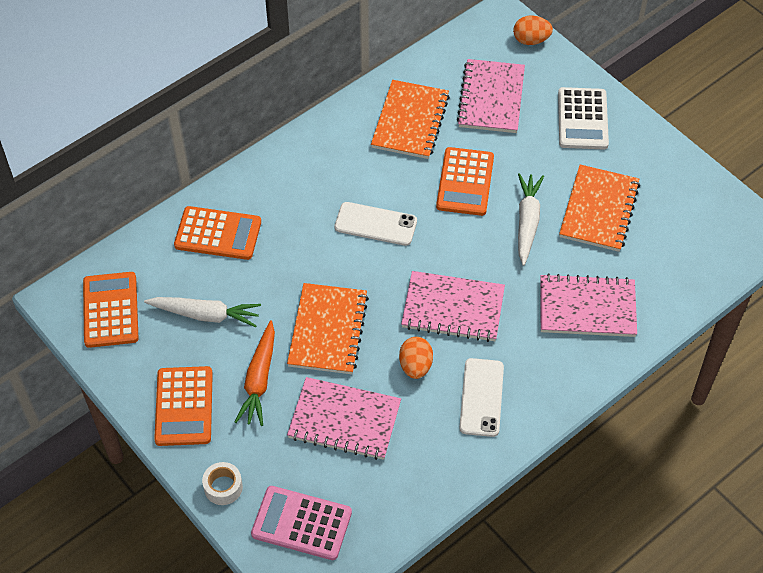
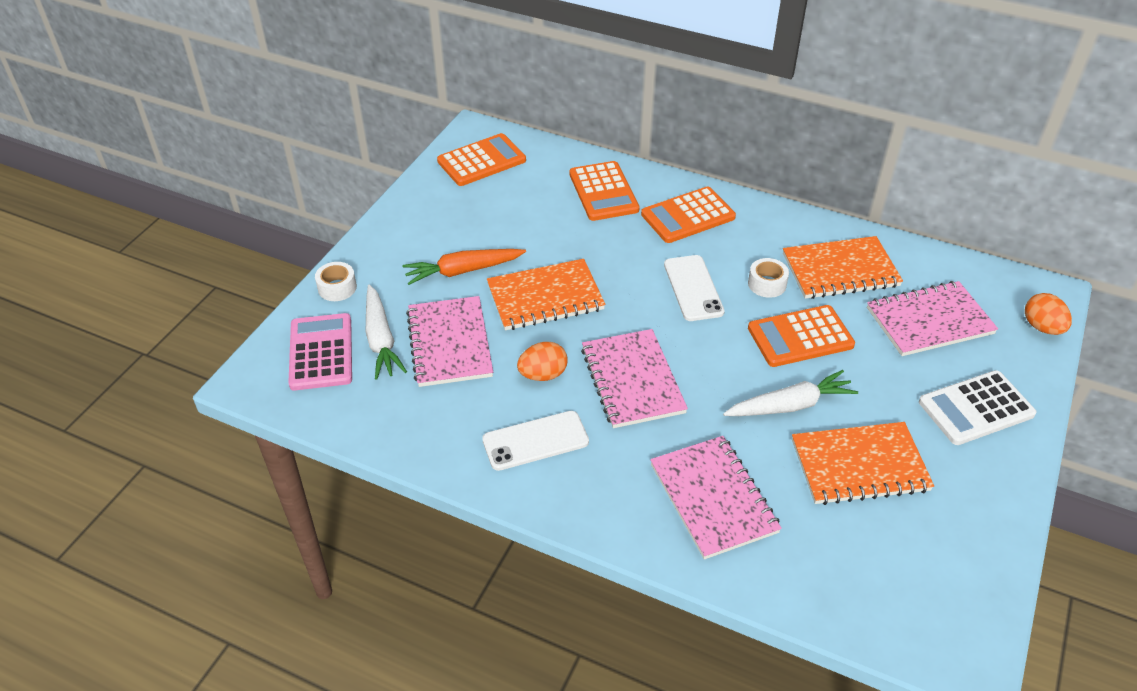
camera: 65 degrees right, 10 degrees down
white carrot [144,297,261,327] -> white carrot moved to [366,284,407,380]
orange calculator [154,366,213,446] -> orange calculator moved to [641,187,736,243]
none -> white tape [748,258,789,298]

